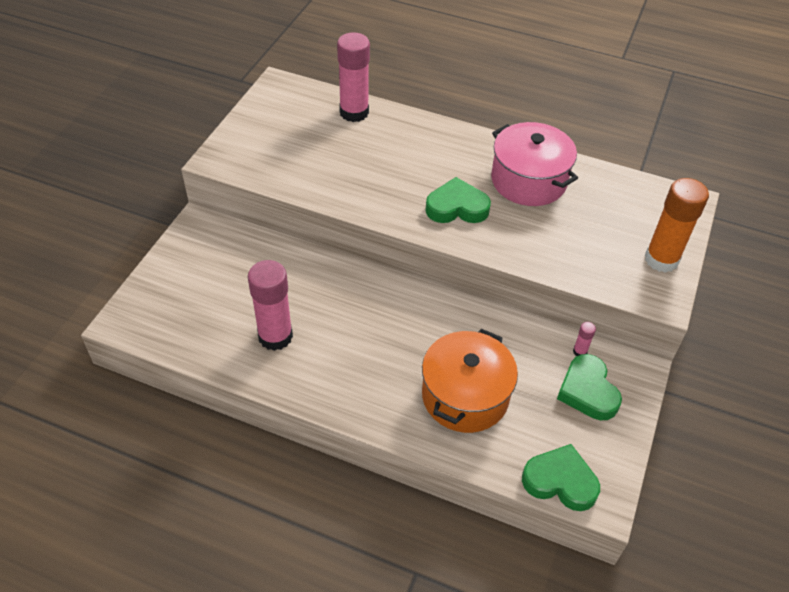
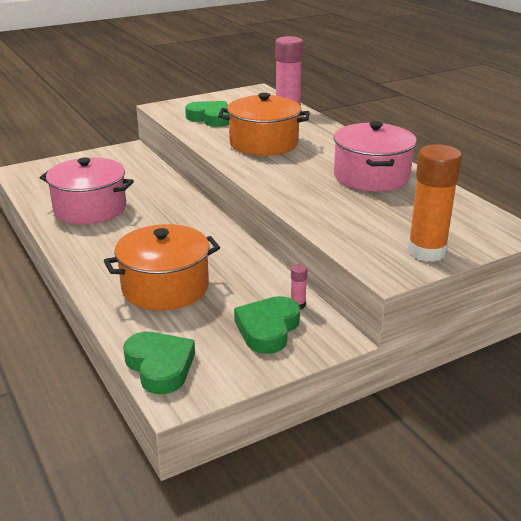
camera: 40 degrees right, 20 degrees down
pink glue stick [248,260,293,351] -> pink pot [40,157,134,224]
green heart [425,177,491,223] -> green heart moved to [185,101,229,127]
none -> orange pot [218,93,310,156]

